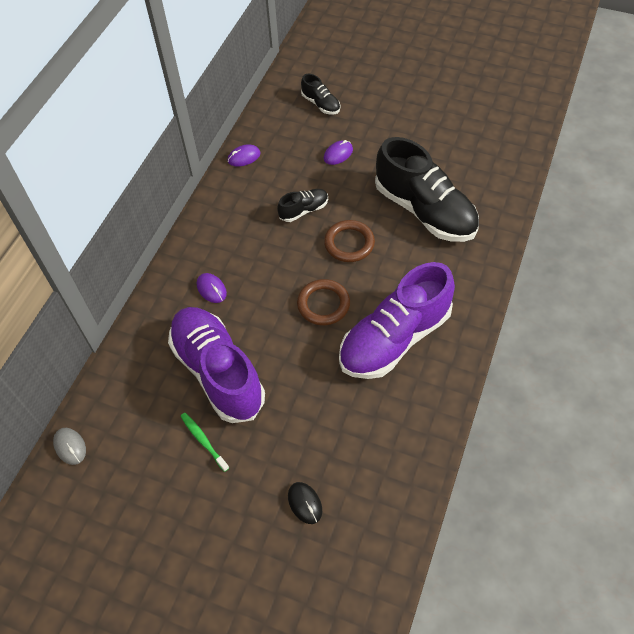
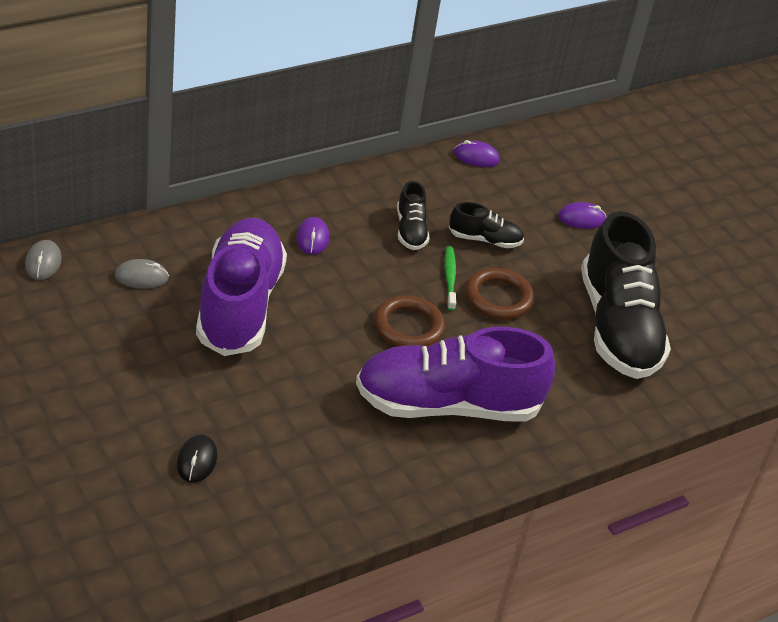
camera: 30 degrees right, 15 degrees down
green toothbrush [180,413,229,472] -> green toothbrush moved to [445,246,456,311]
black shoe [301,74,340,115] -> black shoe moved to [397,181,429,250]
none -> grey mouse [114,259,169,289]

